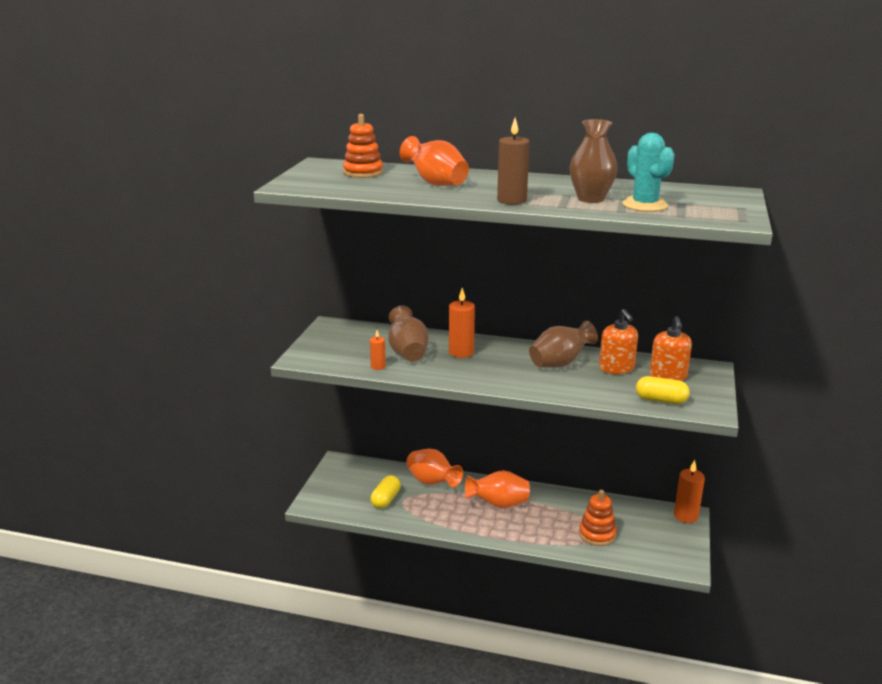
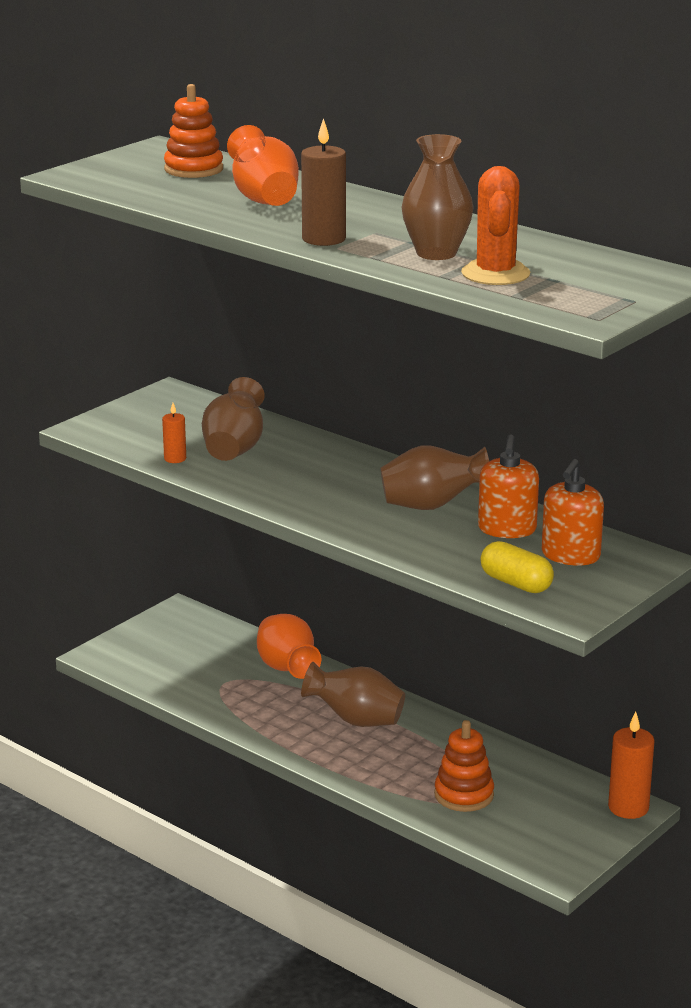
camera: 25 degrees right, 0 degrees up
yellow capsule [370,475,401,509] -> none
orange candle [449,288,475,358] -> none
orange vase [465,470,530,508] -> brown vase [301,662,405,727]
turquoise cactus [622,133,675,212] -> orange cactus [461,166,530,285]

